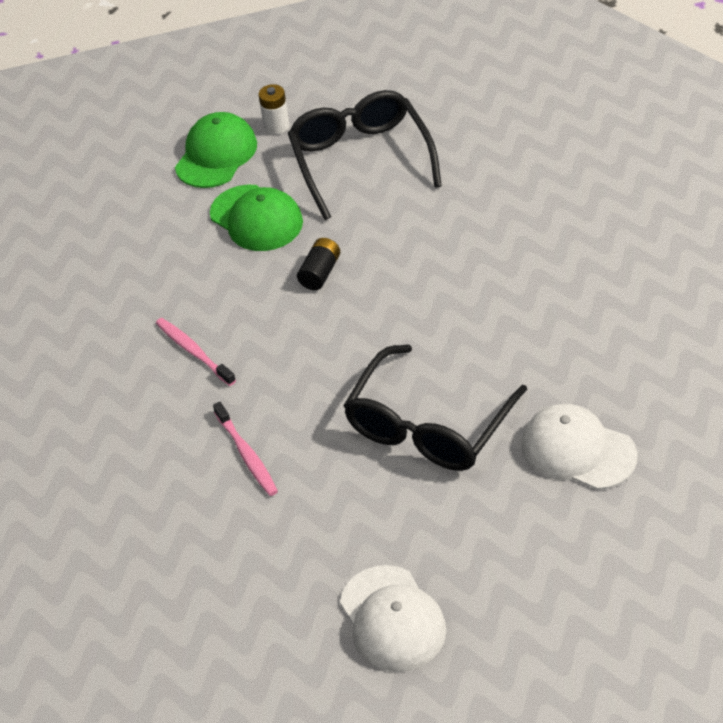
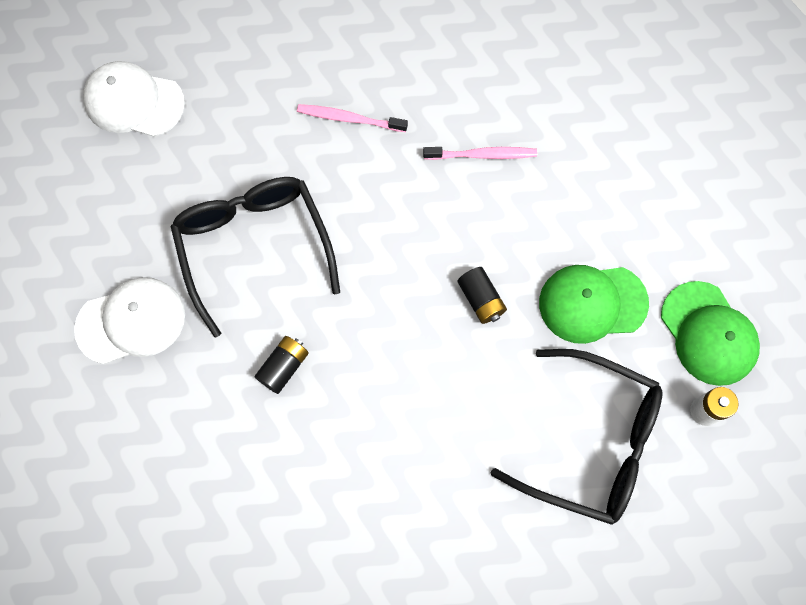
camera: 125 degrees right, 25 degrees up
none -> black battery [254,336,309,394]

